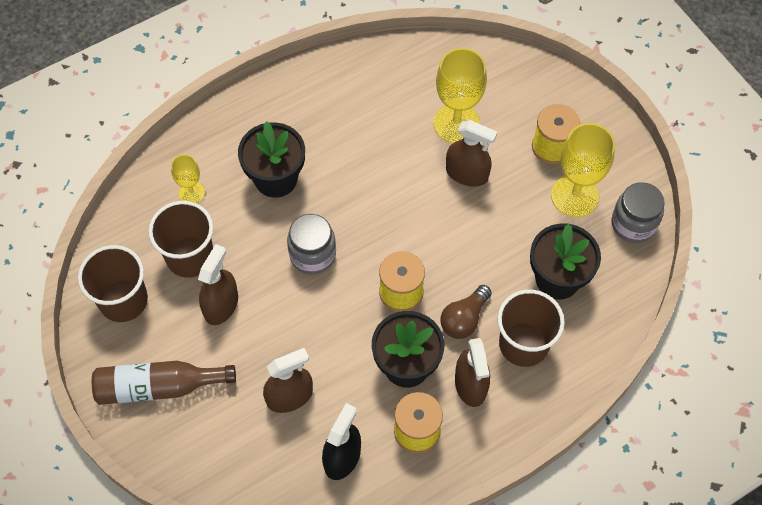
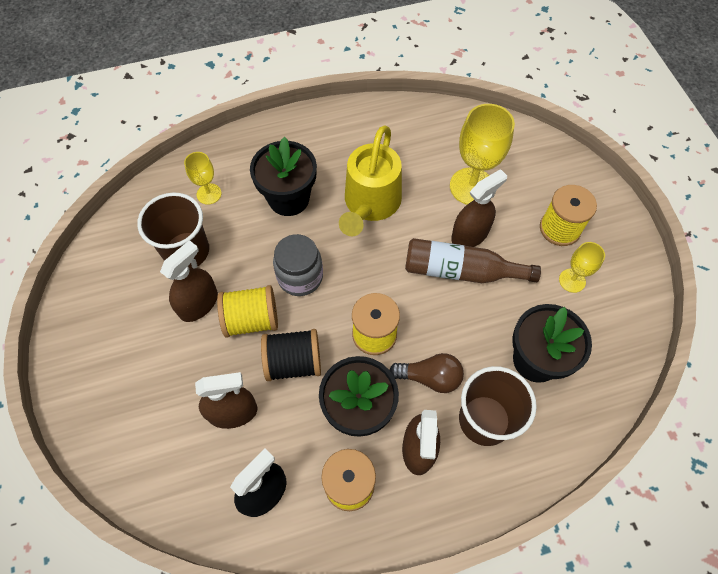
camera: 15 degrees right, 0 degrees up
brown cup [78,245,148,322] -> none
brown bottle [92,361,236,405] -> brown bottle moved to [405,238,541,283]
brown light bulb [441,285,492,339] -> brown light bulb turned 135 degrees counterclockwise [389,353,464,393]
brown spray bottle [446,120,497,187] -> brown spray bottle turned 75 degrees counterclockwise [451,169,507,247]
yellow goblet [551,123,615,217] -> yellow goblet [559,242,605,293], size x0.55
grey jar [611,182,665,243] -> none
none -> yellow spool [217,285,278,338]
none -> black spool [261,329,321,381]
none -> yellow watering can [339,125,402,236]

